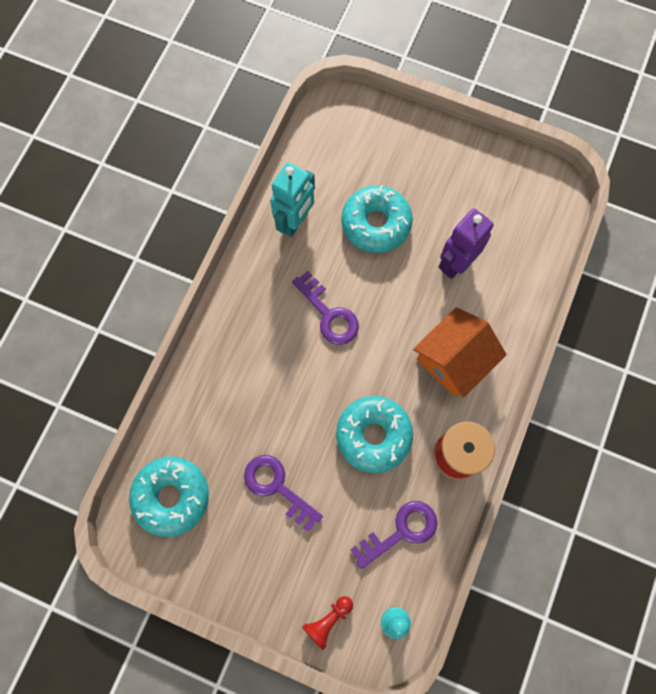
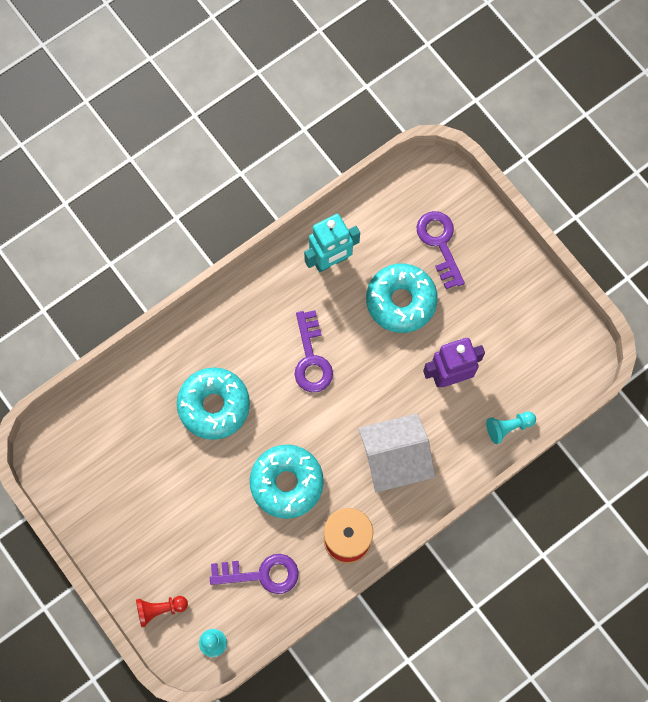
camera: 30 degrees right, 0 degrees up
turquoise donut [129,457,209,537] -> turquoise donut moved to [177,367,250,440]
purple key [244,455,323,532] -> purple key moved to [417,211,465,289]
orange house [413,307,507,398] -> white house [358,413,435,493]
none -> turquoise pawn [486,411,536,444]

